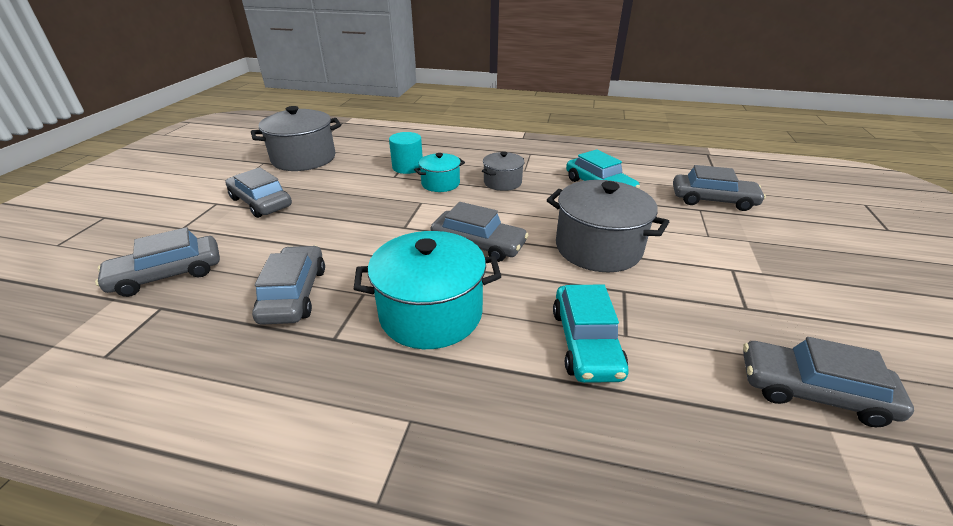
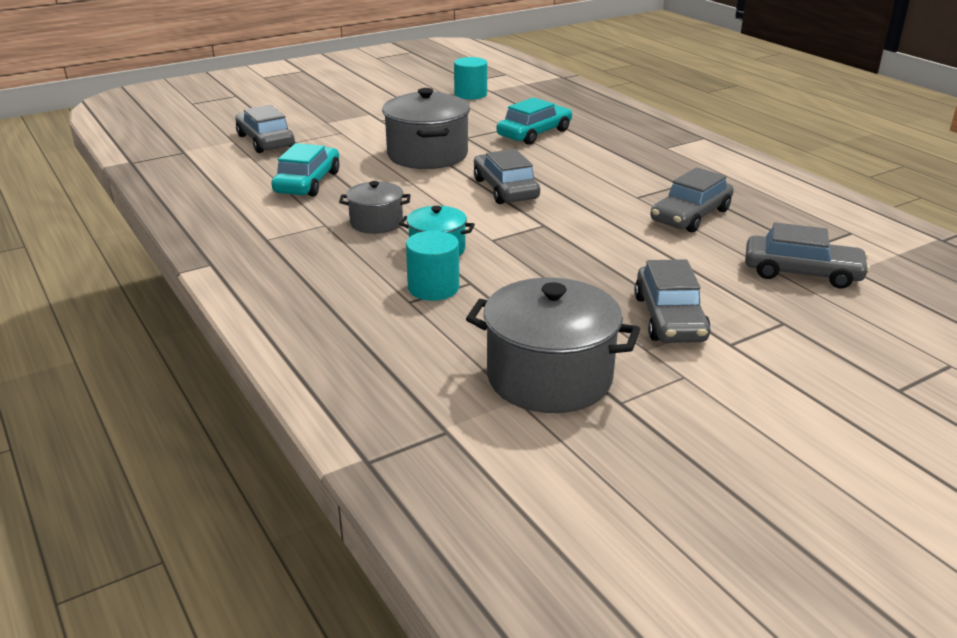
camera: 135 degrees left, 5 degrees down
turquoise pot [354,231,501,349] -> none
grey car [743,337,914,427] -> turquoise cylinder [454,57,487,100]

